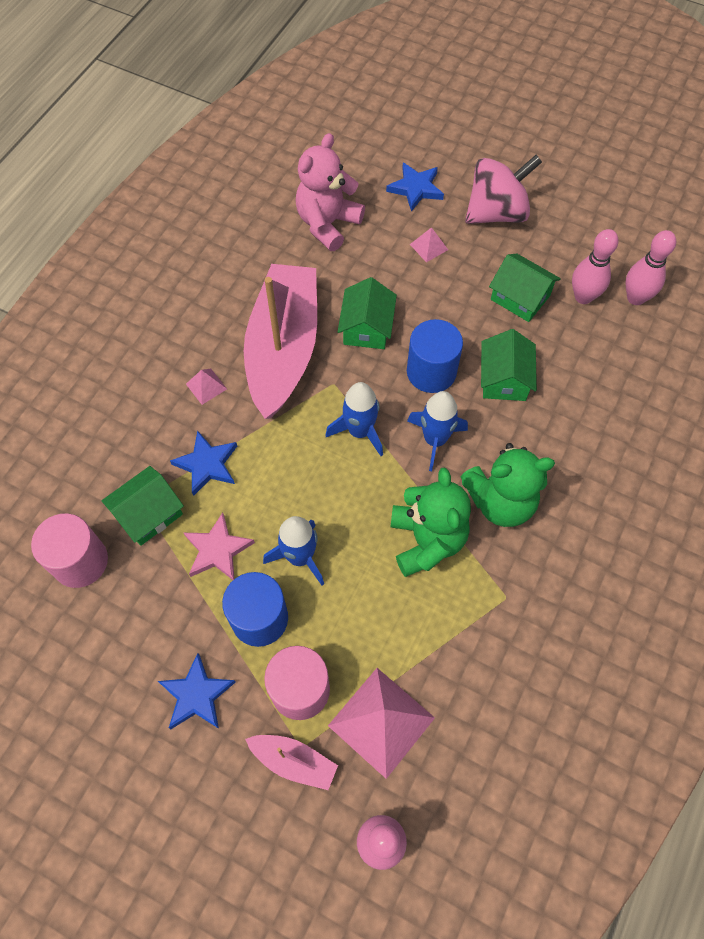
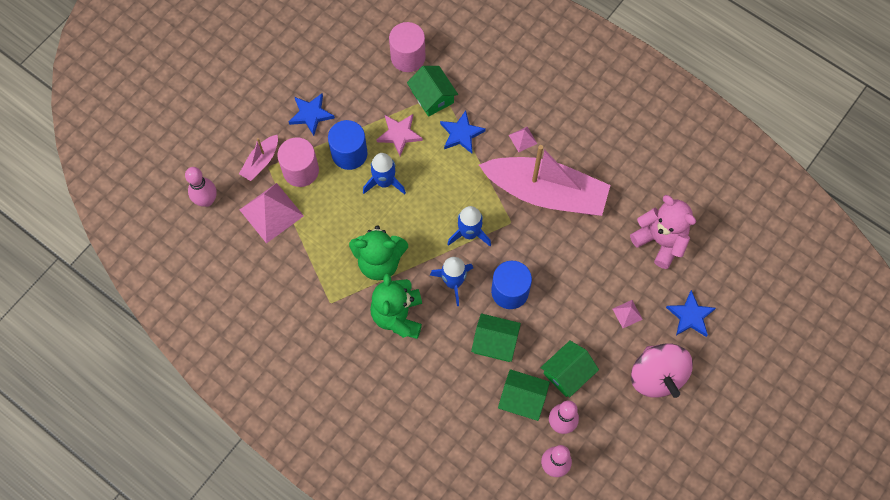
camera: 100 degrees right, 5 degrees up
green house [338,277,397,349] -> green house moved to [498,369,550,421]

